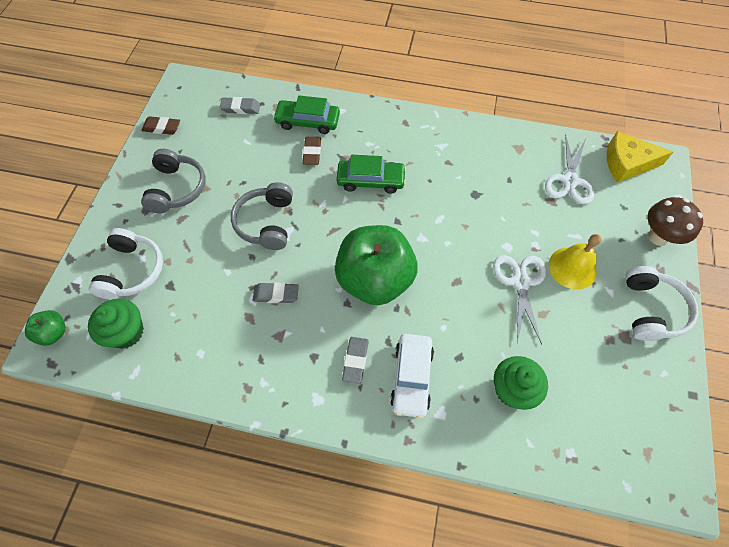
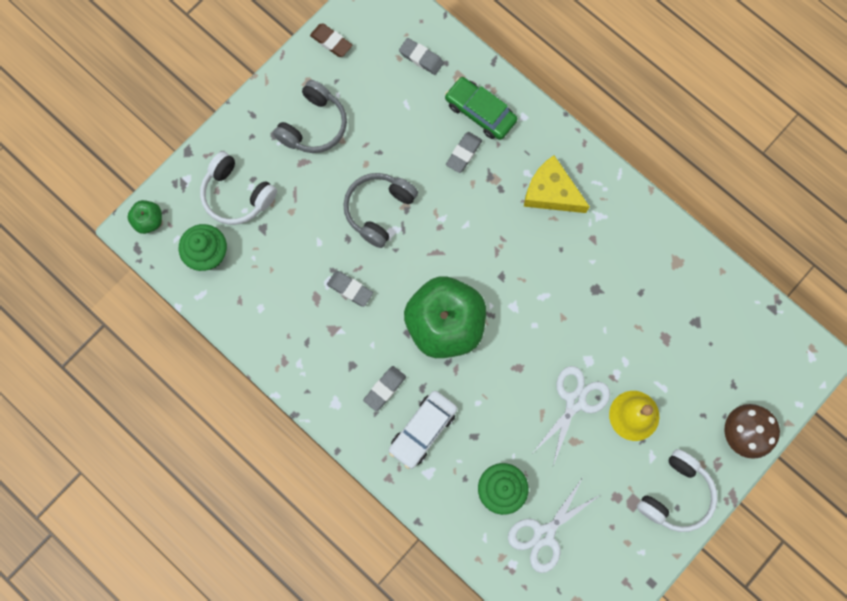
camera: 30 degrees right, 15 degrees up
white headphones [89,228,163,300] -> white headphones turned 90 degrees clockwise [200,151,277,225]
brown eraser [302,137,321,165] -> grey eraser [446,132,482,173]
green car [337,155,406,194] -> none
white scissors [545,134,594,204] -> white scissors moved to [508,476,600,573]
yellow cheese [607,131,673,183] -> yellow cheese moved to [524,155,590,213]

